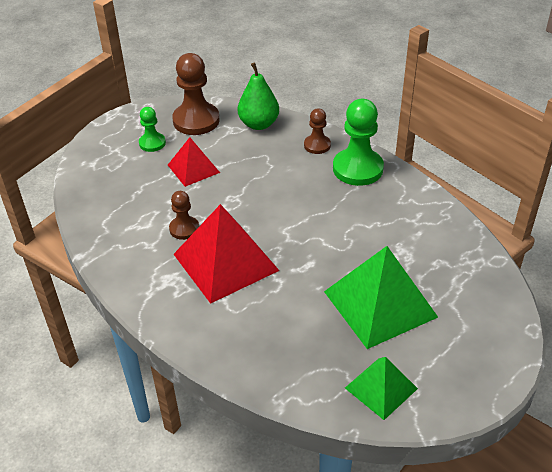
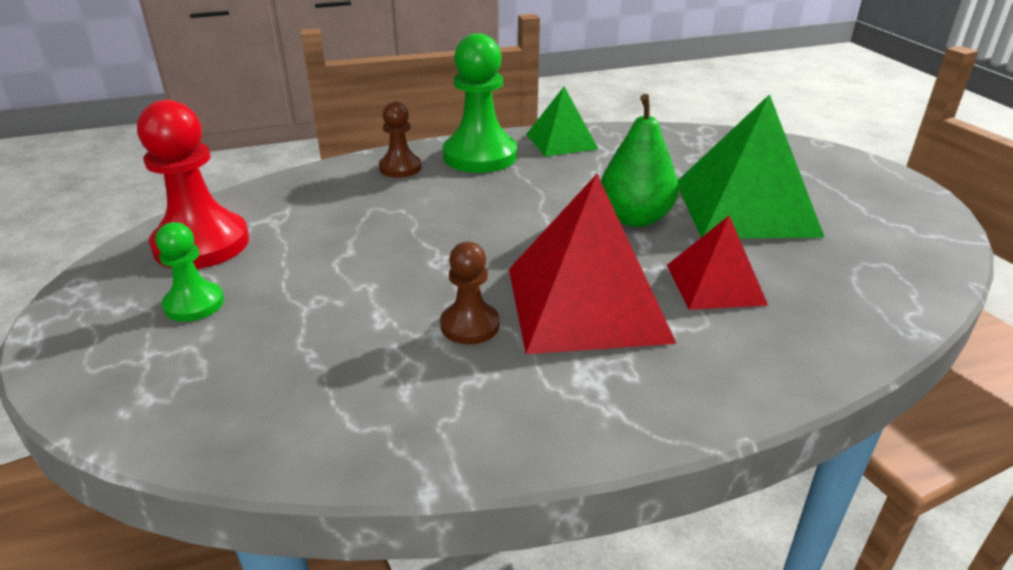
camera: 65 degrees left, 10 degrees down
red pyramid [168,137,220,187] -> red pyramid moved to [667,215,768,310]
brown pawn [172,53,220,135] -> red pawn [137,100,249,269]
green pear [238,62,279,130] -> green pear moved to [601,94,679,227]
green pyramid [345,357,418,420] -> green pyramid moved to [526,87,598,156]

